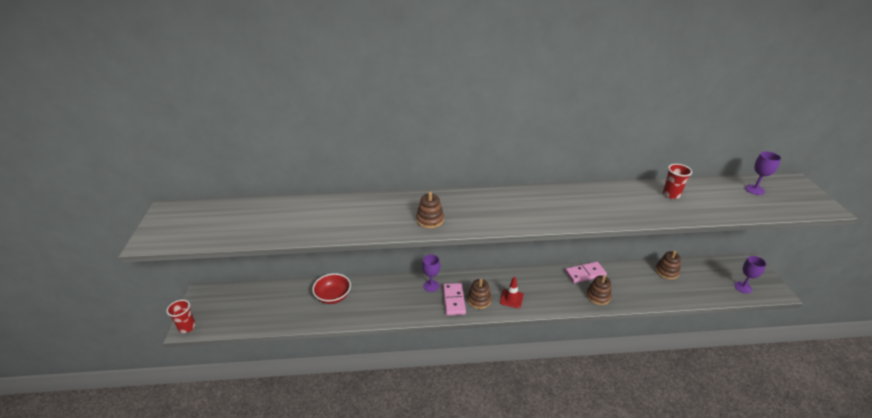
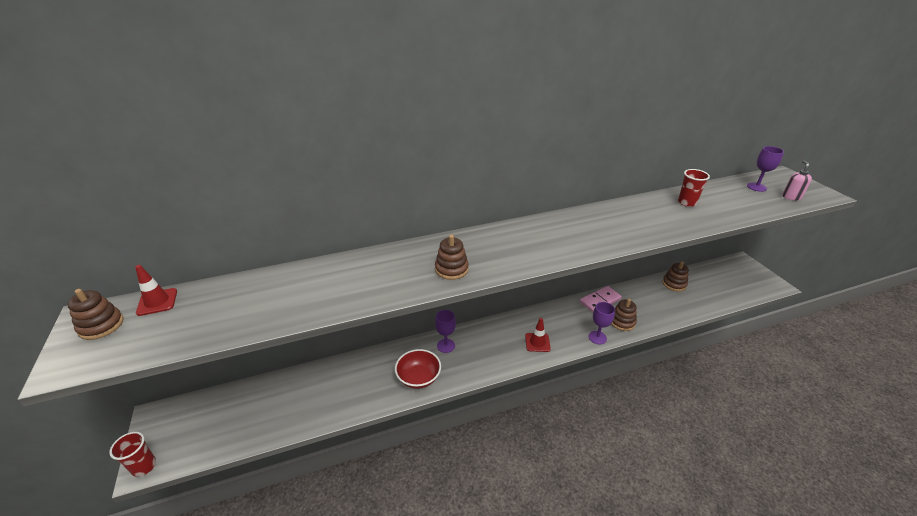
camera: 15 degrees left, 0 degrees up
red bowl [312,273,351,304] -> red bowl moved to [395,349,441,389]
pink domino [443,283,466,315] -> none
brown stacking toy [467,279,491,309] -> brown stacking toy moved to [68,289,124,340]
purple goblet [734,256,766,294] -> purple goblet moved to [588,302,615,344]
none -> red traffic cone [135,265,177,316]
none -> pink soap dispenser [782,160,812,200]

